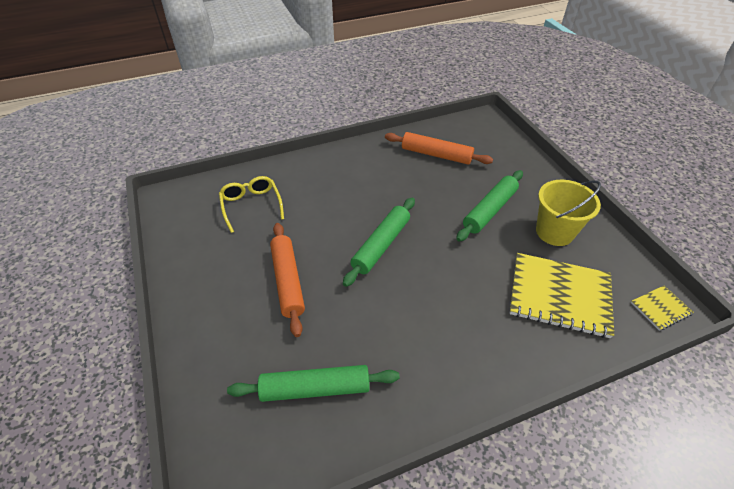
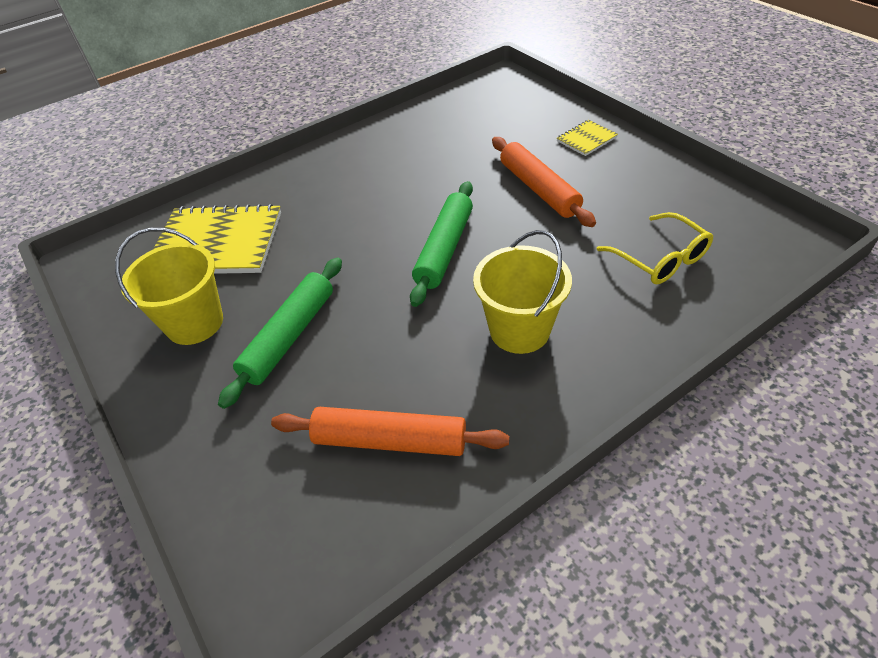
camera: 170 degrees right, 0 degrees up
green rolling pin [227,365,400,402] -> none
yellow notebook [631,285,694,331] -> yellow notebook moved to [557,120,618,156]
none -> yellow bucket [473,230,572,354]

